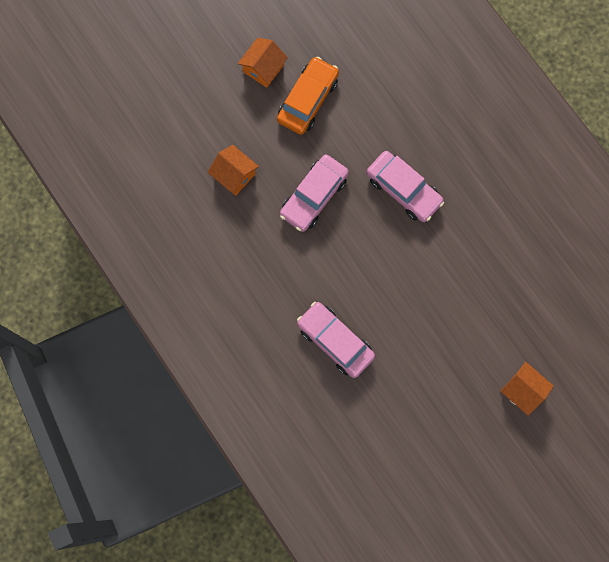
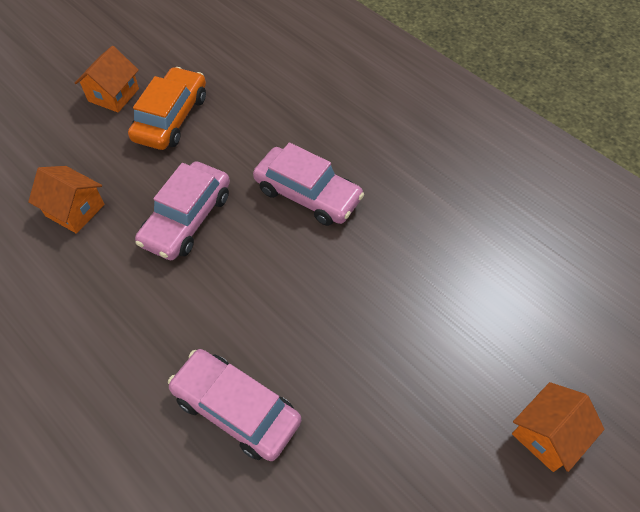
camera: 10 degrees left, 20 degrees down
orange house [500,362,554,416] -> orange house turned 75 degrees counterclockwise [512,382,604,472]

